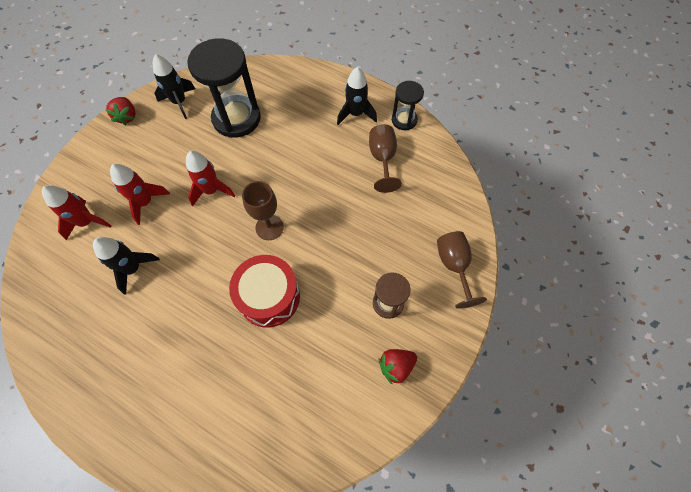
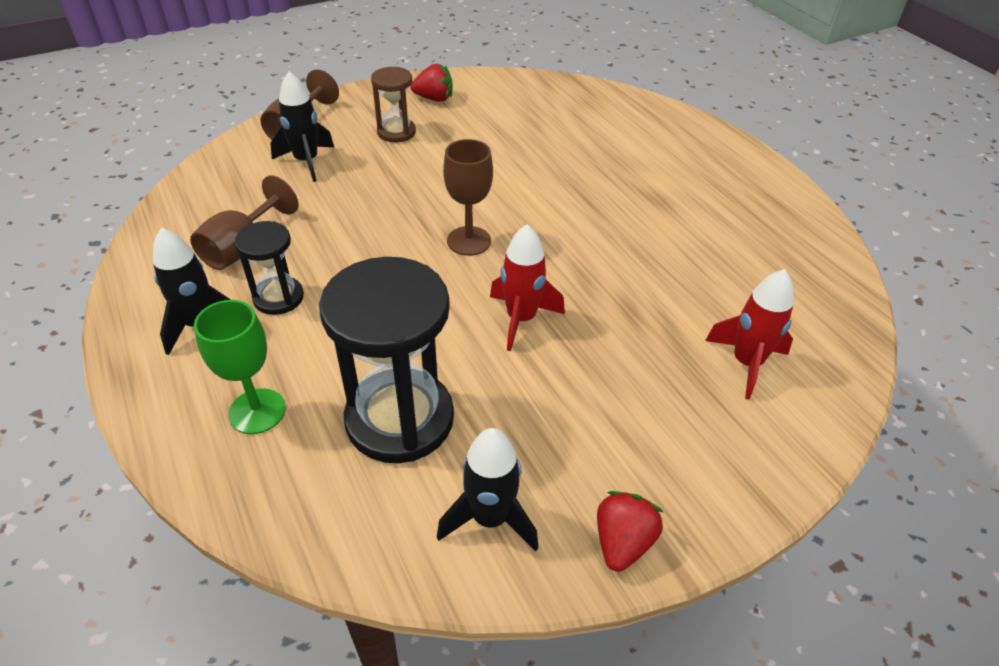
camera: 150 degrees left, 20 degrees down
black rocket [93,237,160,295] -> black rocket moved to [270,71,334,182]
red rocket [110,164,170,225] -> none
red drum [229,255,300,328] -> none
black hourglass [392,81,424,130] -> black hourglass moved to [235,221,304,315]
none -> green goblet [194,300,286,434]

